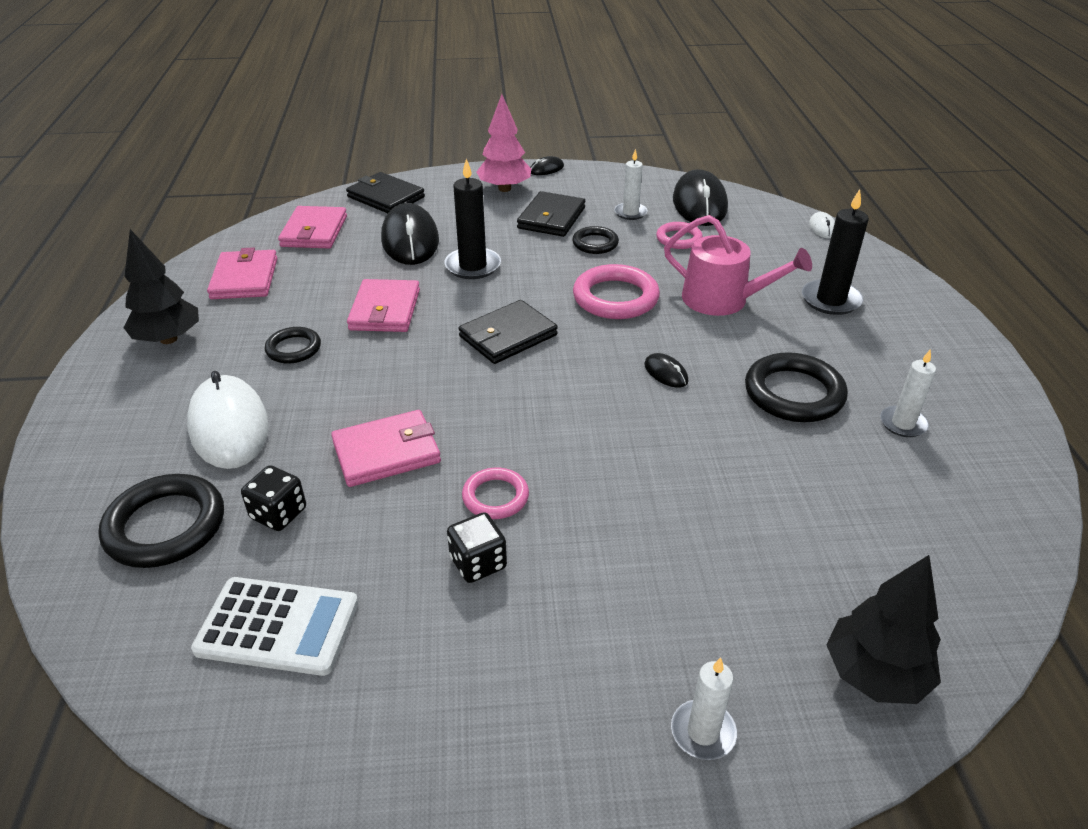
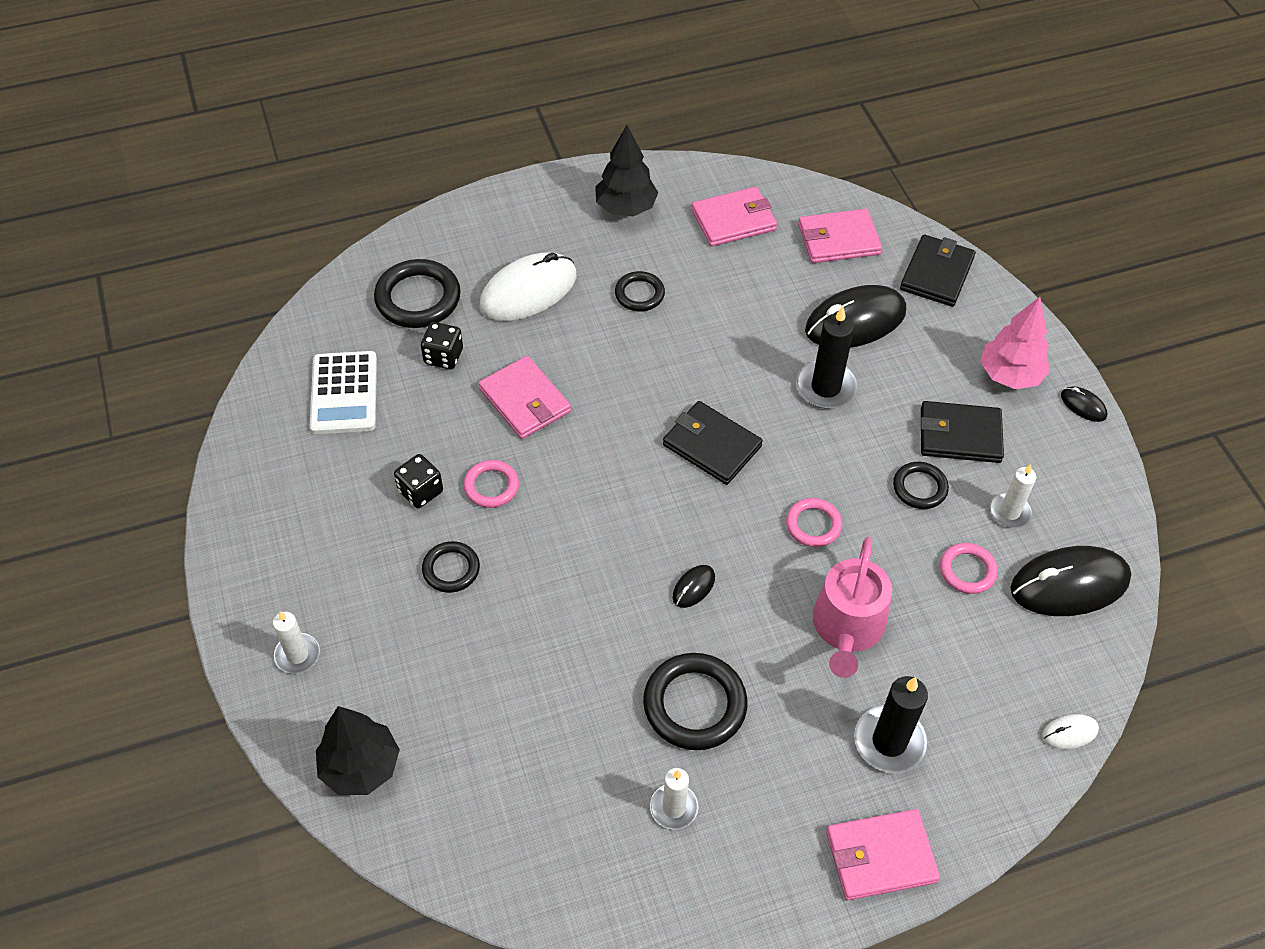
camera: 75 degrees right, 15 degrees up
pink wallet [347,279,420,332] -> pink wallet moved to [826,809,940,900]
pink ring [573,264,660,319] -> pink ring [786,498,842,547], size x0.59
none -> black ring [422,541,480,593]

